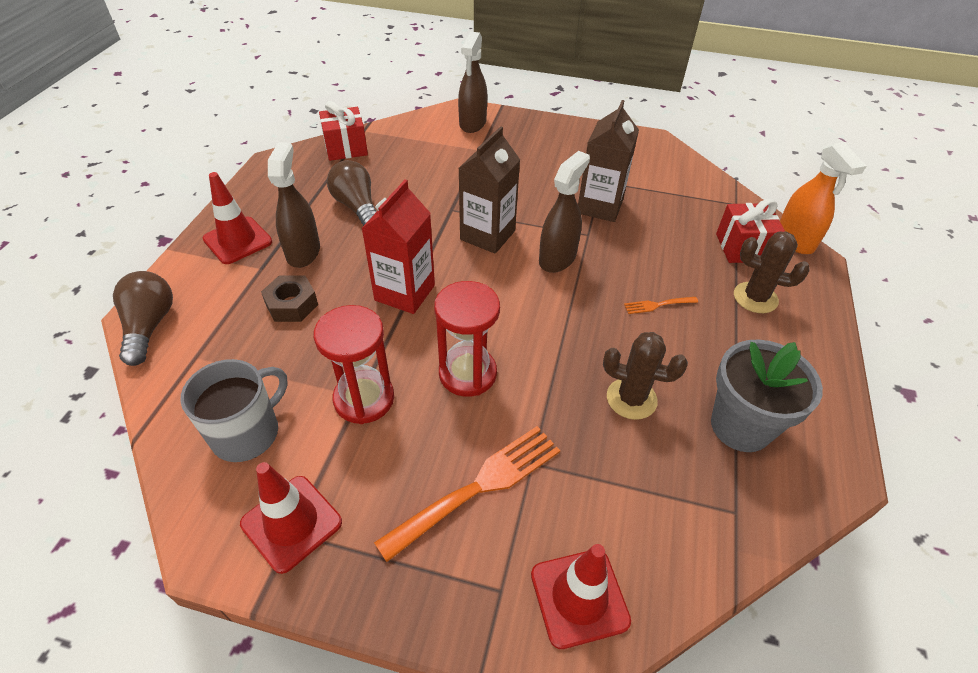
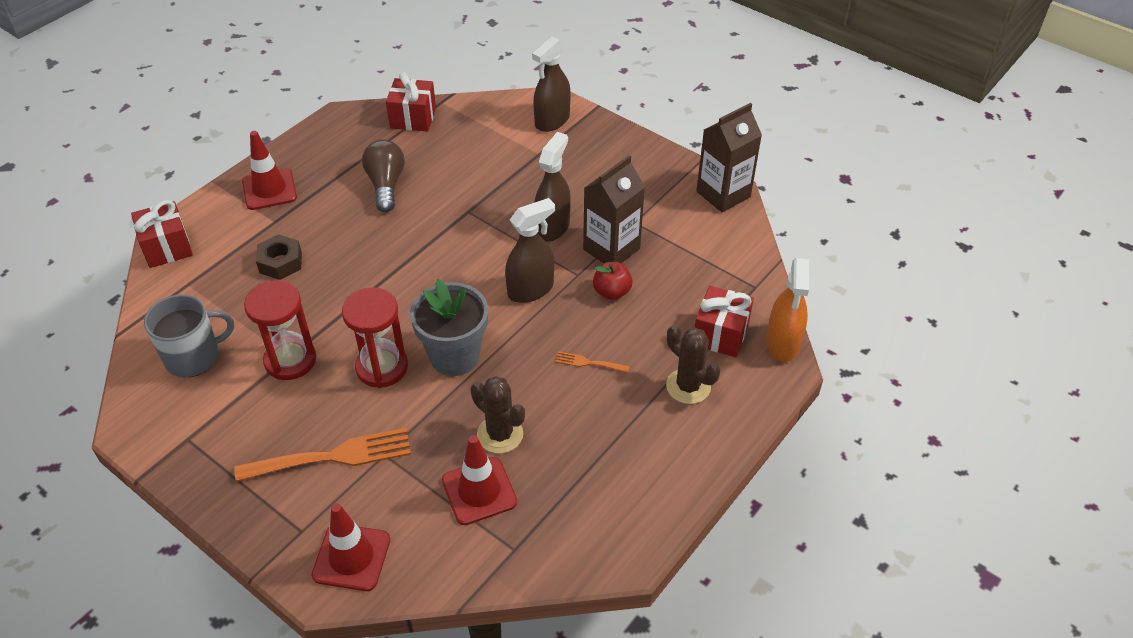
camera: 25 degrees right, 0 degrees up
brown light bulb [113,271,173,366] -> red gift [131,200,193,268]
red traffic cone [240,462,342,574] -> red traffic cone moved to [442,435,517,525]
brown spray bottle [268,142,320,268] -> brown spray bottle moved to [534,132,571,242]
red carton [361,179,435,314] -> none
brown carton [459,126,520,254] -> brown carton moved to [696,103,762,213]
grey flower pot [711,340,823,452] -> grey flower pot moved to [410,279,488,376]
none -> red apple [593,262,633,300]

